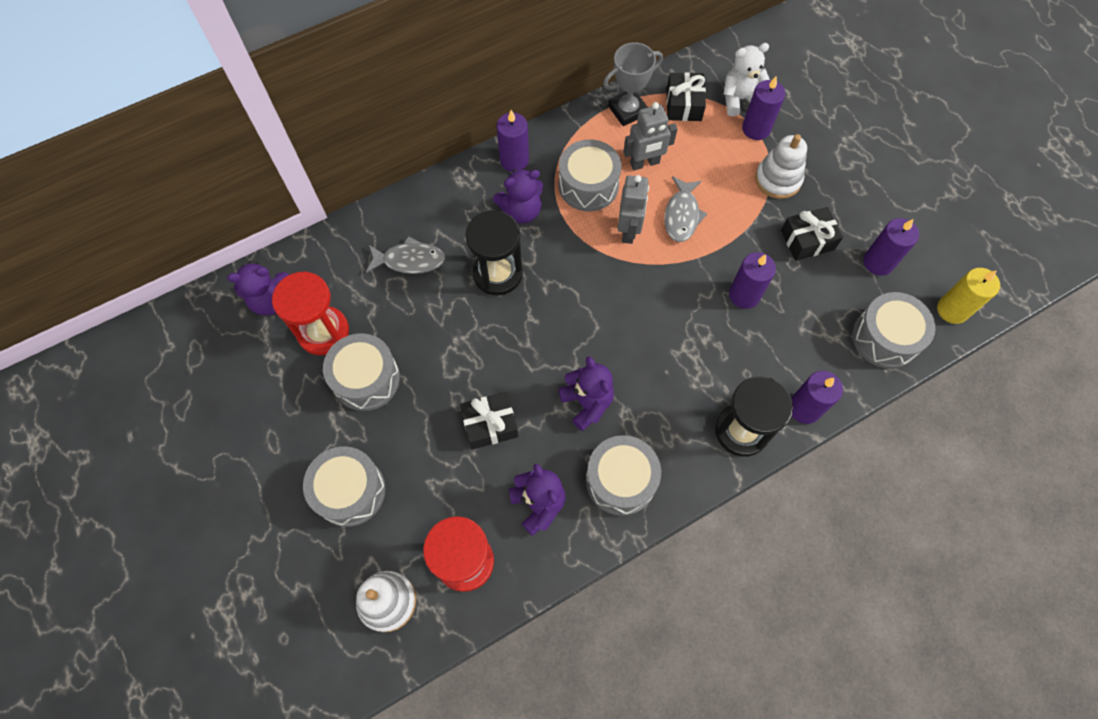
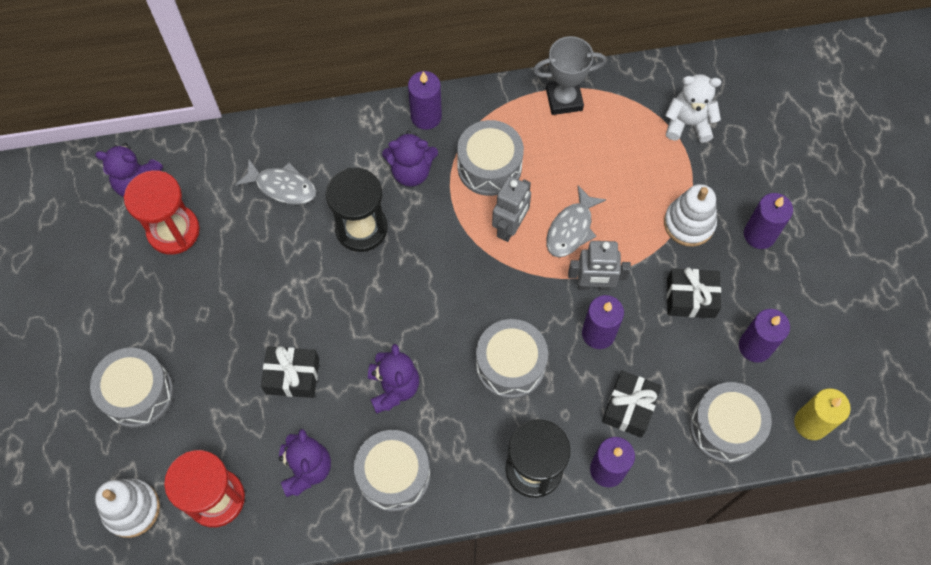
camera: 20 degrees right, 0 degrees up
grey drum [323,333,400,411] -> grey drum moved to [476,319,548,399]
grey robot [623,102,677,170] -> grey robot moved to [568,241,631,291]
black gift [666,72,706,121] -> black gift moved to [602,371,662,438]
purple candle [742,77,785,140] -> purple candle moved to [744,193,793,249]

